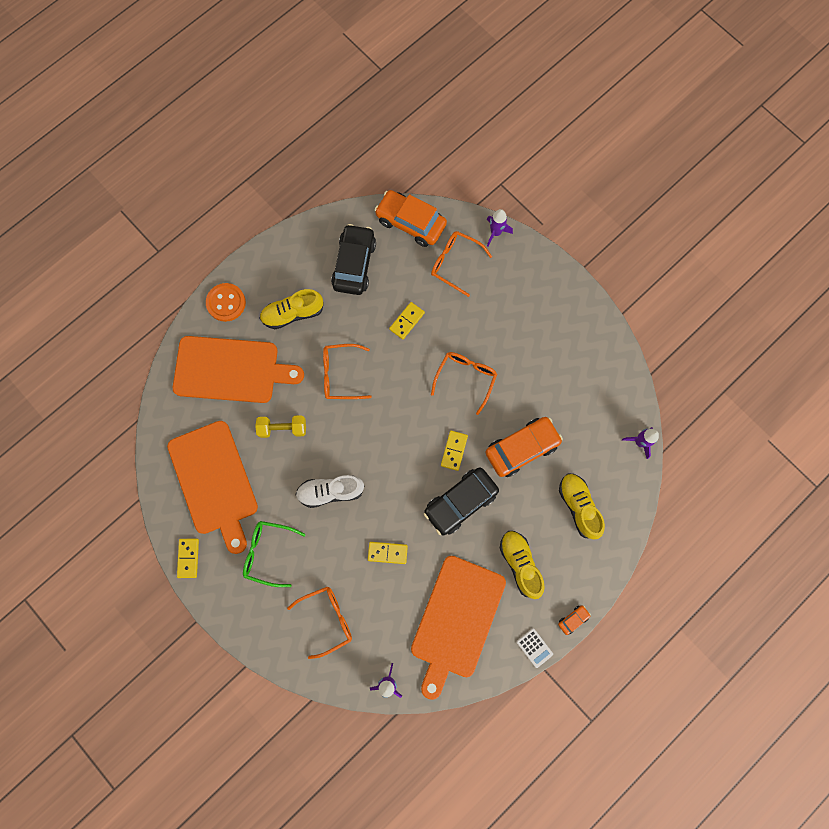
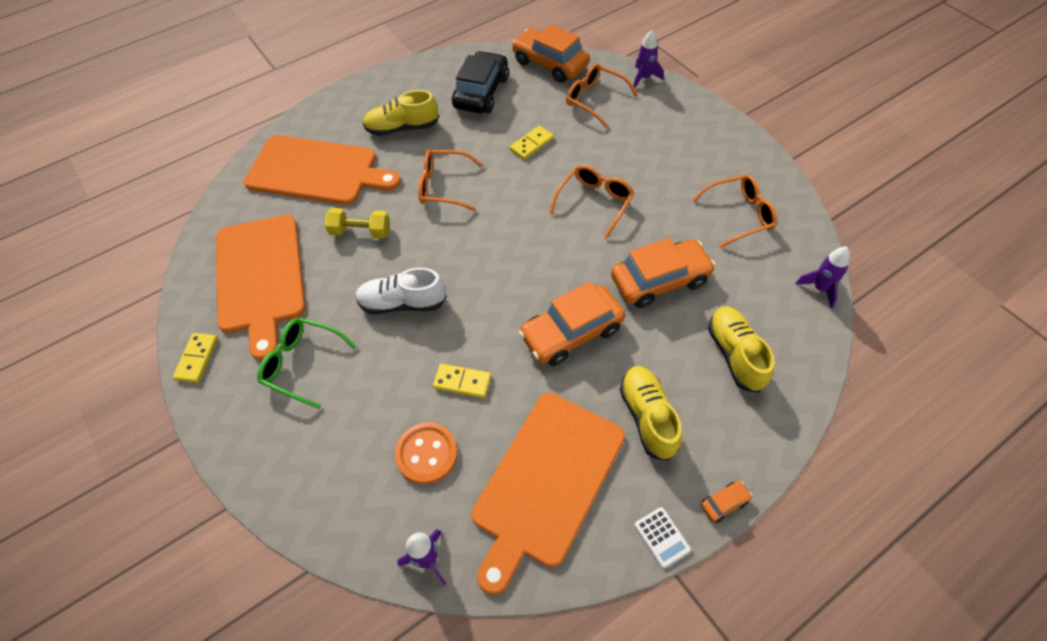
camera: 10 degrees right, 20 degrees down
orange button [206,283,246,322] -> orange button moved to [395,422,458,484]
orange glasses [287,587,352,659] -> orange glasses moved to [692,175,777,248]
black car [424,467,499,535] -> orange car [518,282,625,366]
yellow domino [441,431,468,471] -> none

